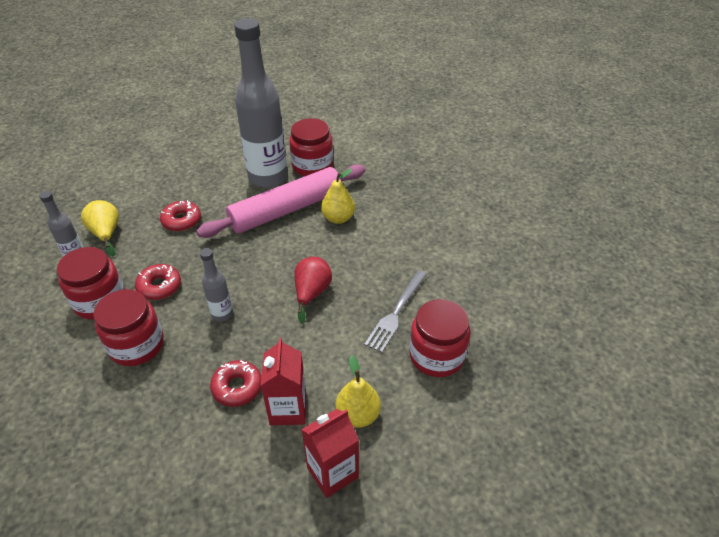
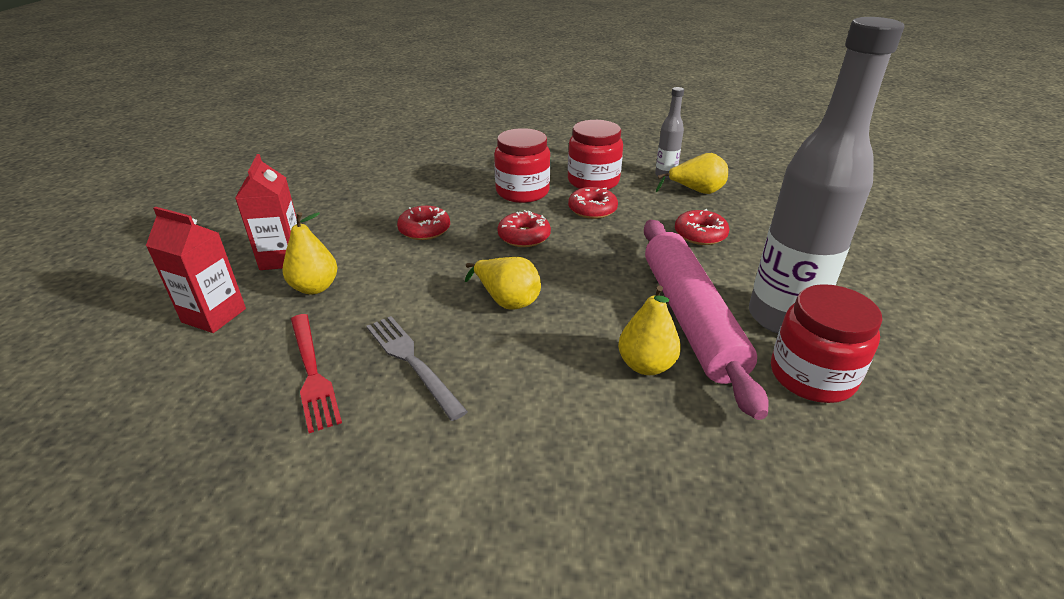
camera: 115 degrees right, 10 degrees down
grey bottle [200,248,233,322] -> red donut [497,210,551,247]
red carton [261,338,306,425] -> red carton moved to [146,207,246,333]
red pear [294,257,332,323] -> yellow pear [465,257,541,310]
red jar [409,299,471,377] -> red fork [291,314,342,433]

